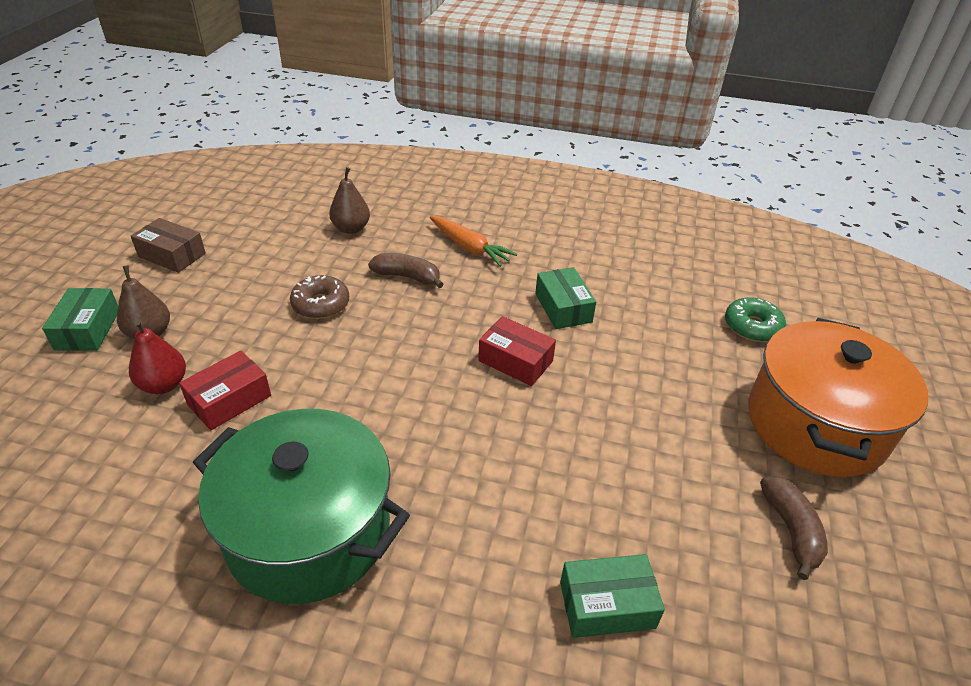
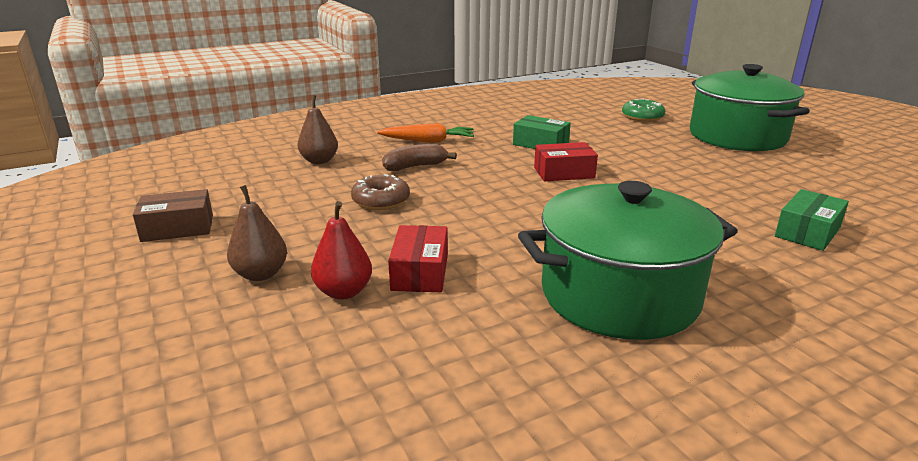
camera: 40 degrees left, 15 degrees down
green box [42,288,118,351] -> none
orange pot [748,318,928,477] -> green pot [690,64,810,151]
brown banana [760,476,828,580] -> none

